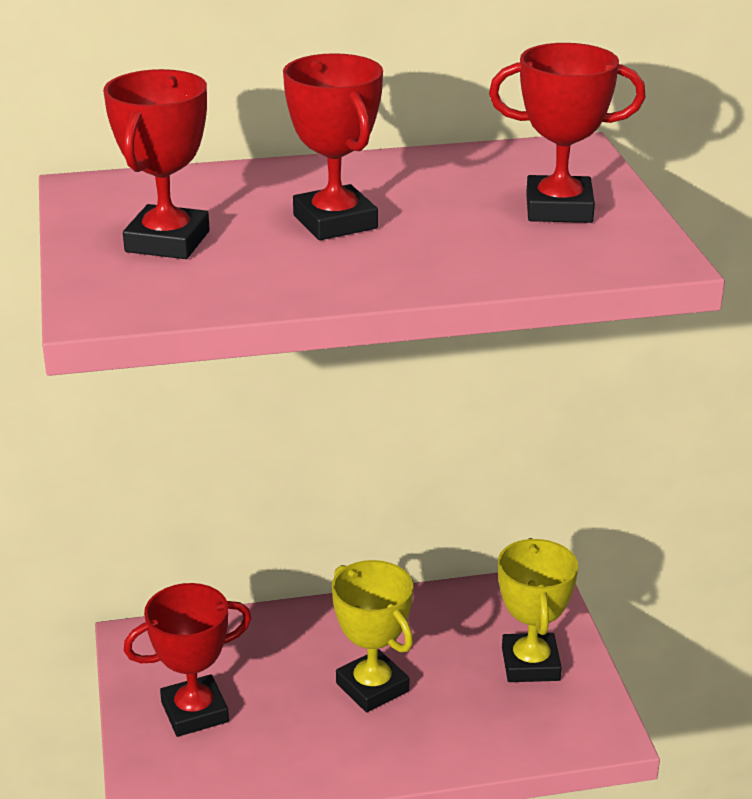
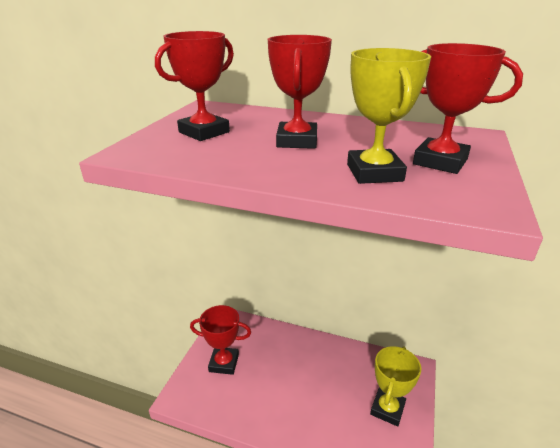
camera: 30 degrees right, 0 degrees up
yellow trophy [332,560,413,712] -> yellow trophy moved to [347,48,431,184]

